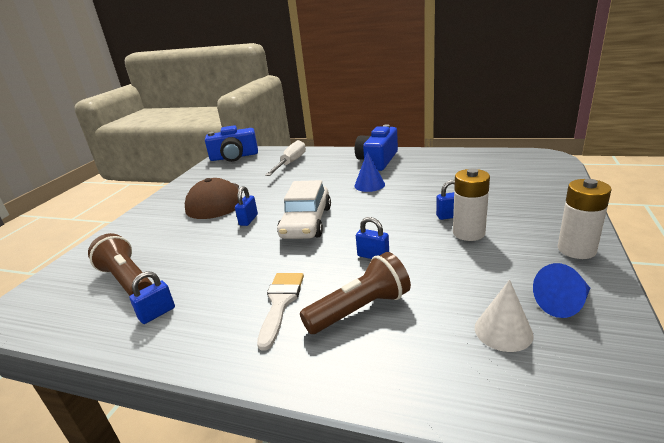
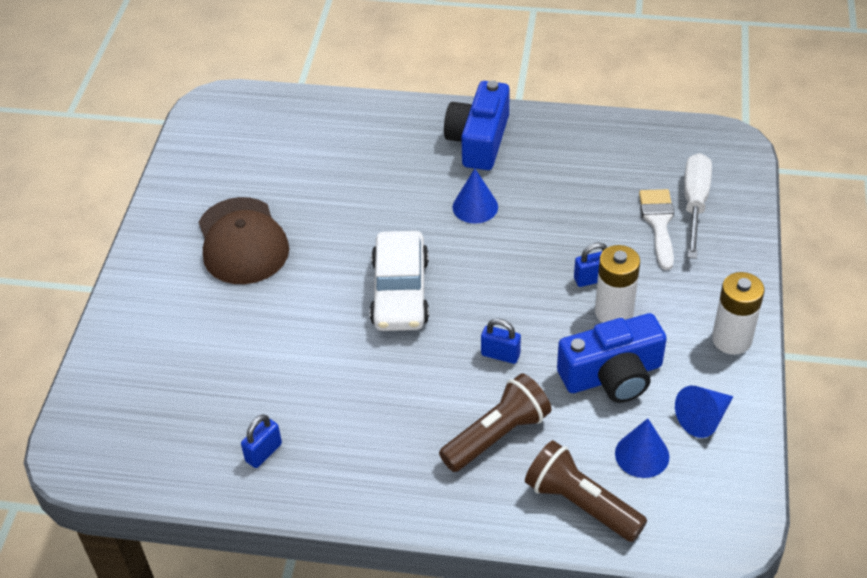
camera: 10 degrees left, 20 degrees up
brown flashlight [88,233,152,296] -> brown flashlight moved to [525,440,647,542]
blue camera [205,125,258,162] -> blue camera moved to [557,313,667,403]
blue padlock [235,186,258,226] -> none
white brush [257,273,304,351] -> white brush moved to [639,189,674,270]
white screwdriver [265,140,306,176] -> white screwdriver moved to [684,153,712,259]
white cone [475,280,534,352] -> blue cone [615,418,669,478]

